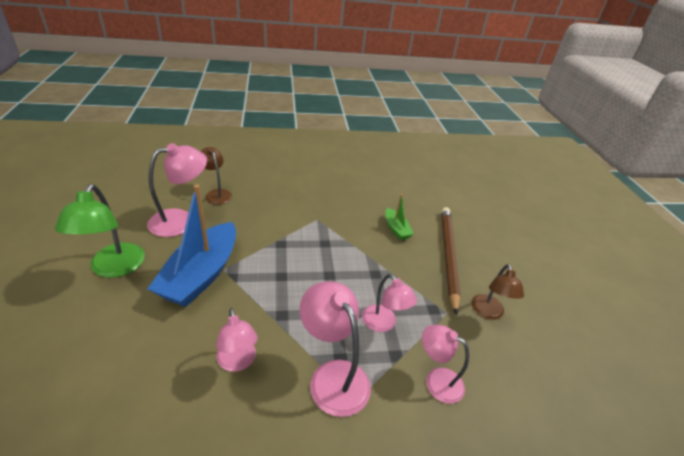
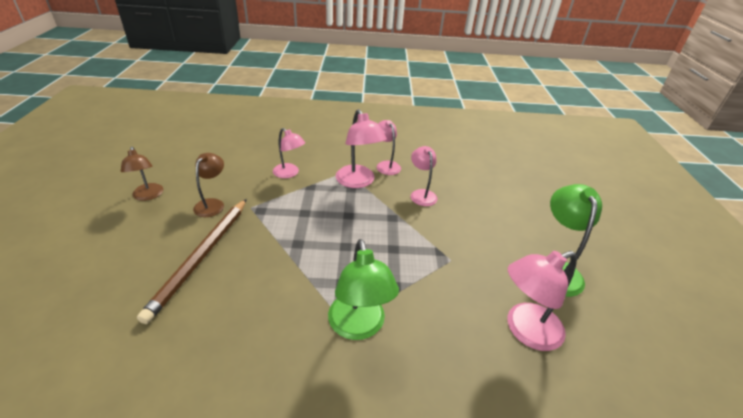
camera: 170 degrees left, 0 degrees up
blue boat [148,185,236,307] -> none
brown lamp [201,147,232,205] -> brown lamp moved to [121,147,163,201]
pink lamp [362,274,417,332] -> pink lamp moved to [377,120,401,175]
green boat [385,194,414,240] -> none
none -> green lamp [328,239,399,340]

